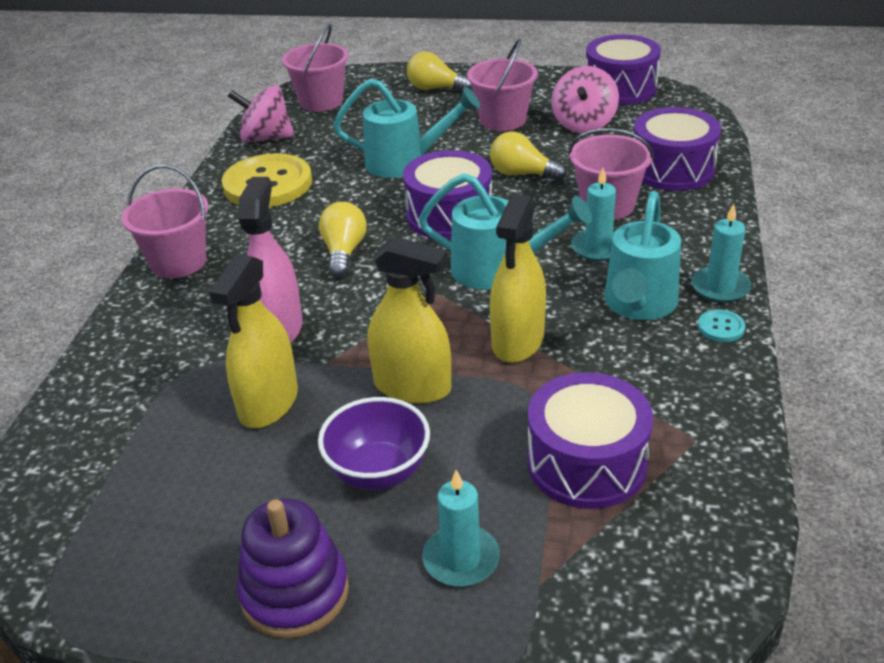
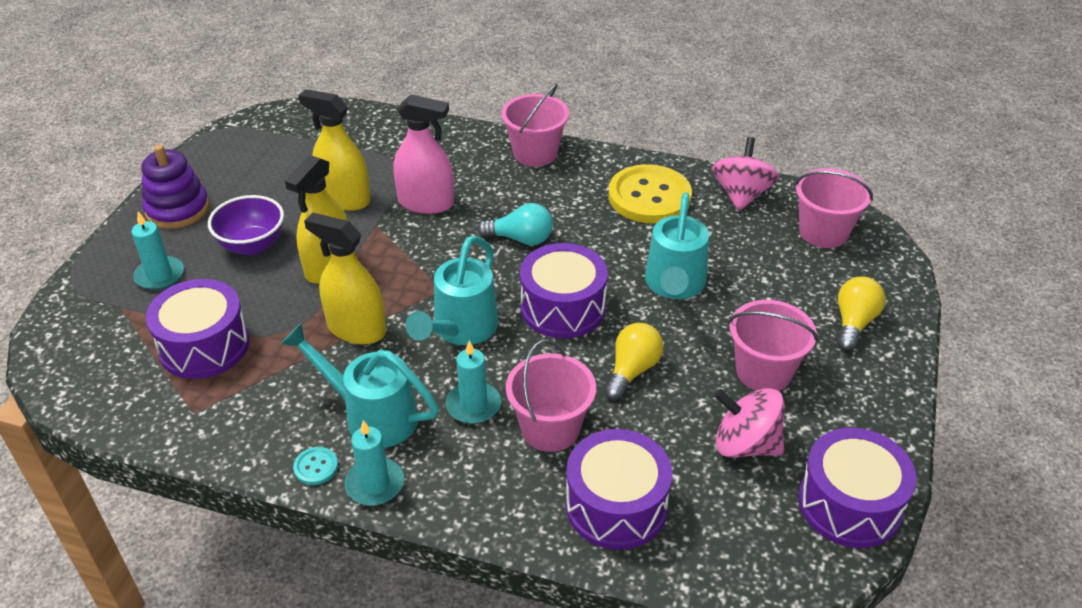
camera: 95 degrees right, 5 degrees up
yellow light bulb [319,202,366,277] -> turquoise light bulb [477,203,553,245]

